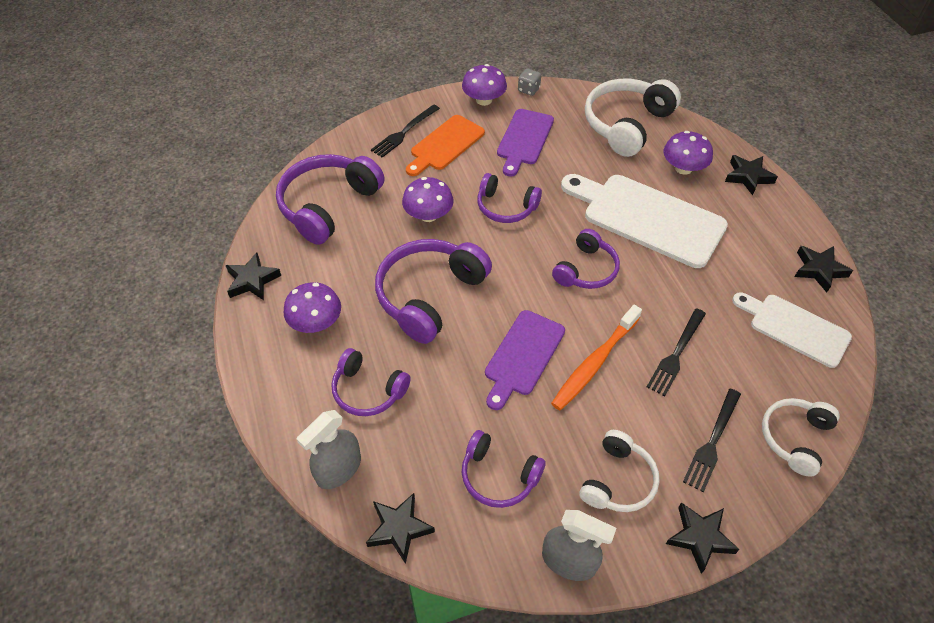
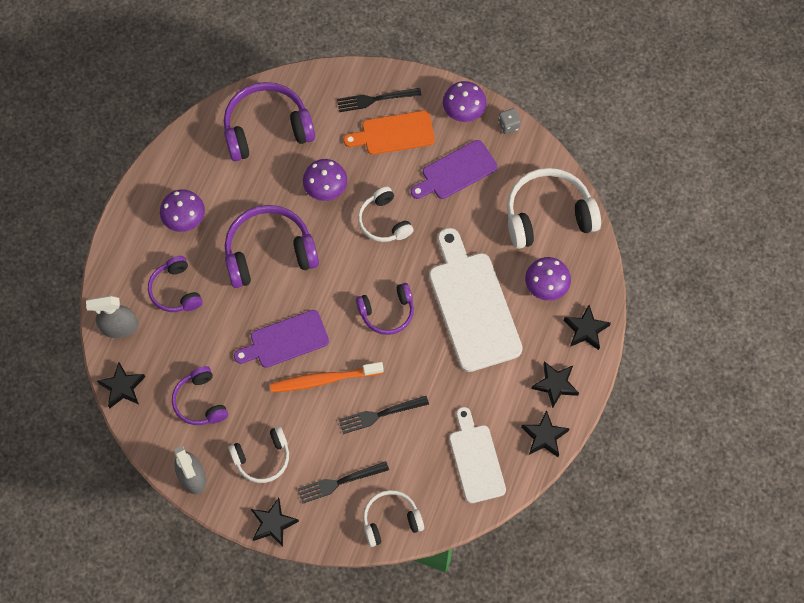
camera: 40 degrees right, 15 degrees up
black star [225,252,281,300] -> black star moved to [531,361,579,408]
purple headphones [477,173,542,223] -> white headphones [358,187,414,242]

